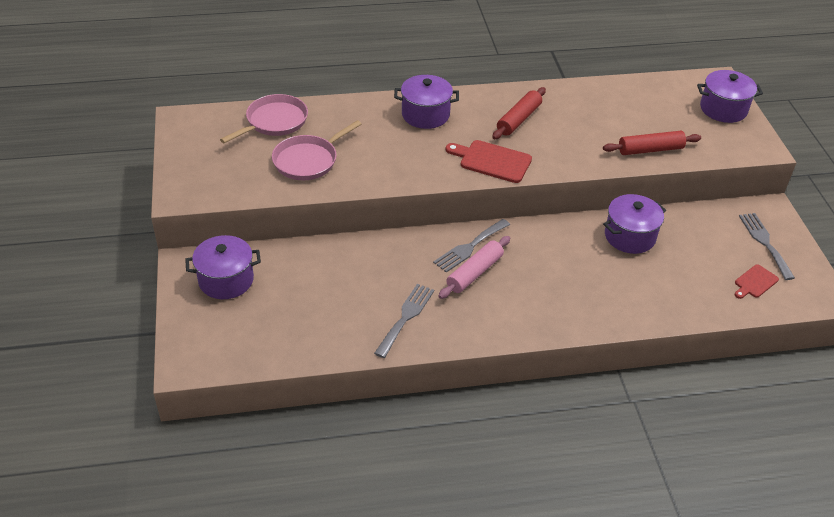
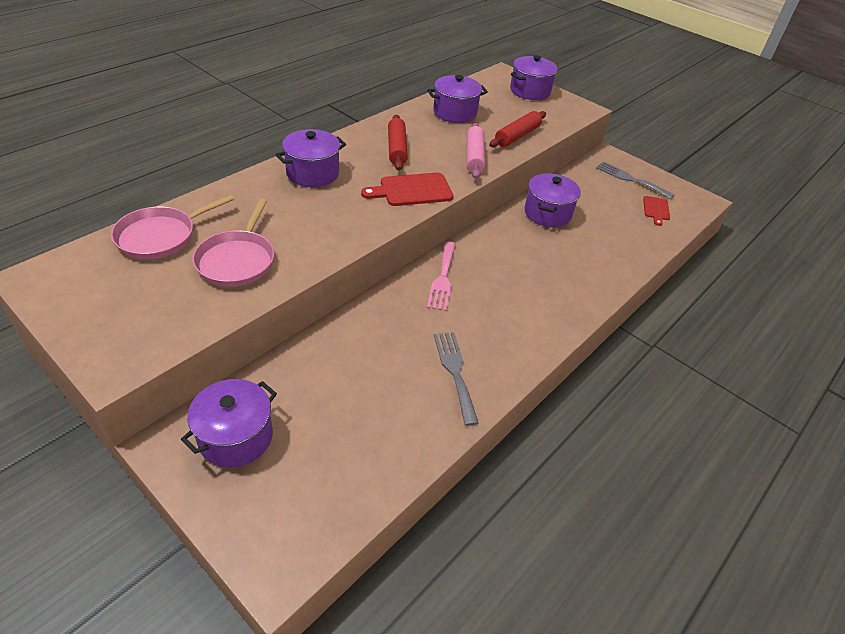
camera: 40 degrees left, 0 degrees up
pink pan [220,94,308,143] -> pink pan turned 135 degrees counterclockwise [111,195,234,259]
grey fork [433,219,510,272] -> pink fork [427,241,456,311]
pink rolling pin [438,236,510,299] -> pink rolling pin moved to [467,123,485,179]
none -> purple pot [428,75,488,123]

